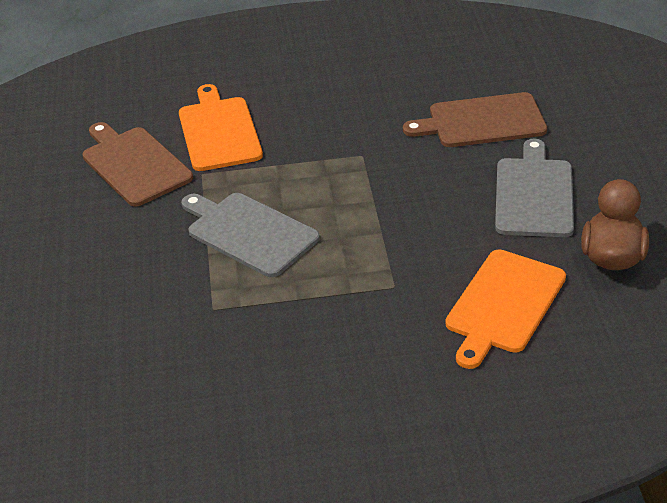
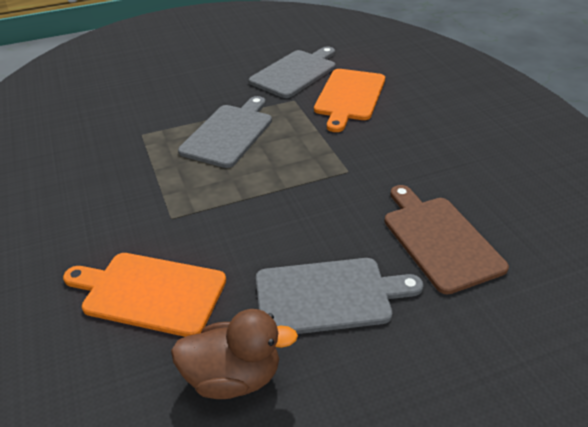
camera: 75 degrees right, 0 degrees up
brown cutting board [82,122,193,207] -> grey cutting board [249,47,335,98]
orange cutting board [179,84,263,171] -> orange cutting board turned 135 degrees clockwise [314,69,385,132]

